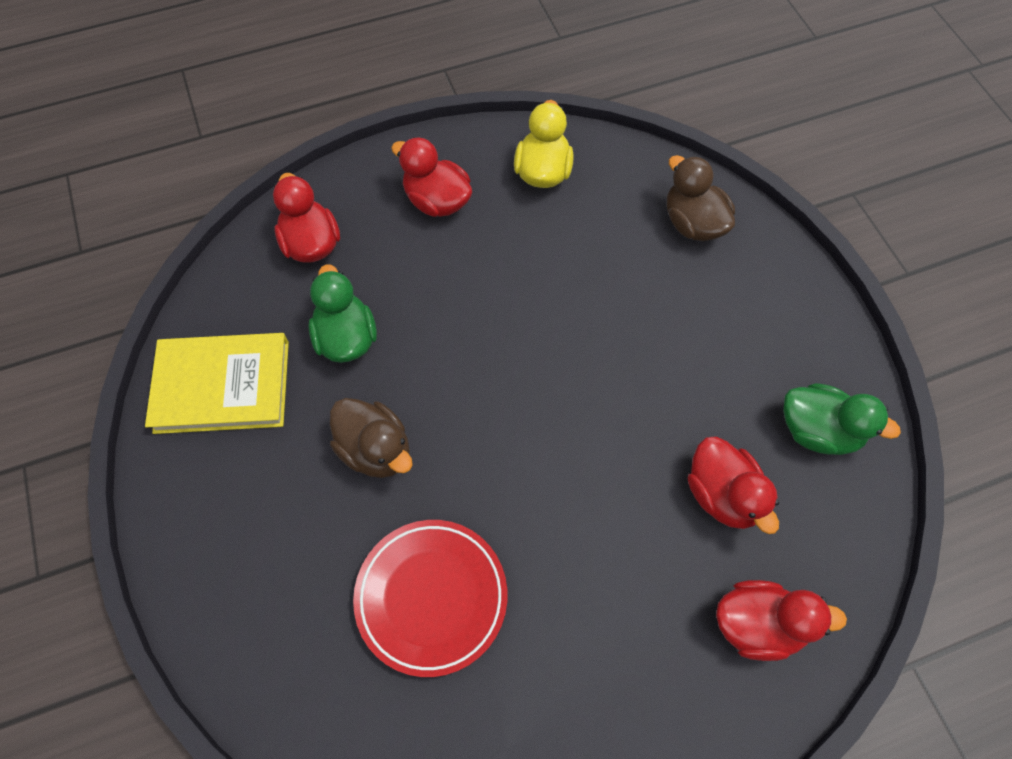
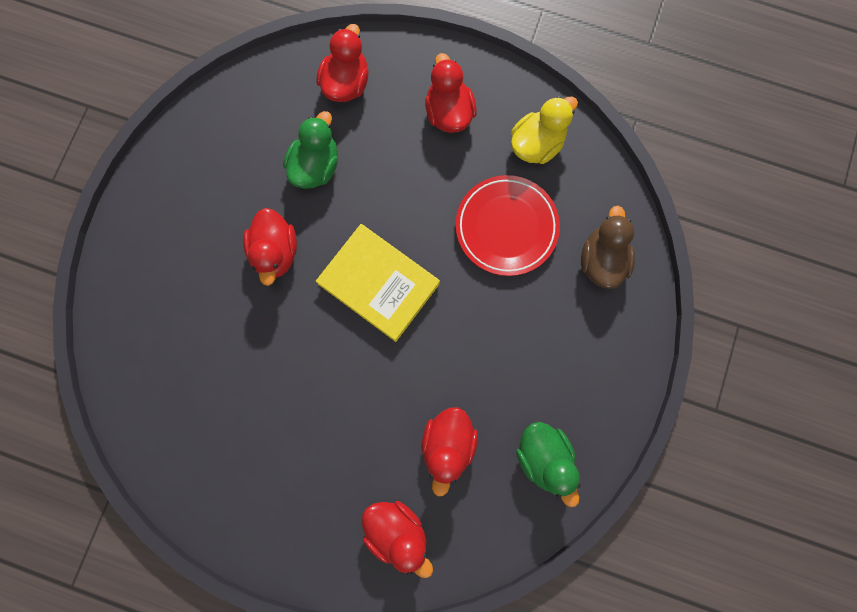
camera: 40 degrees right, 15 degrees up
yellow book [145,333,289,434] -> yellow book moved to [316,224,440,342]
brown duck [330,398,413,478] -> red duck [243,208,297,286]
red plate [353,520,507,677] -> red plate moved to [456,175,560,276]

